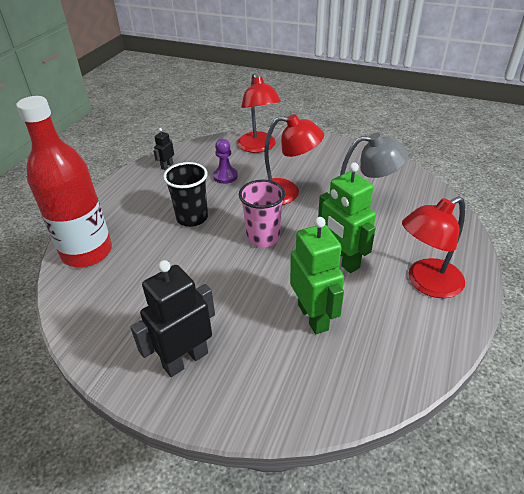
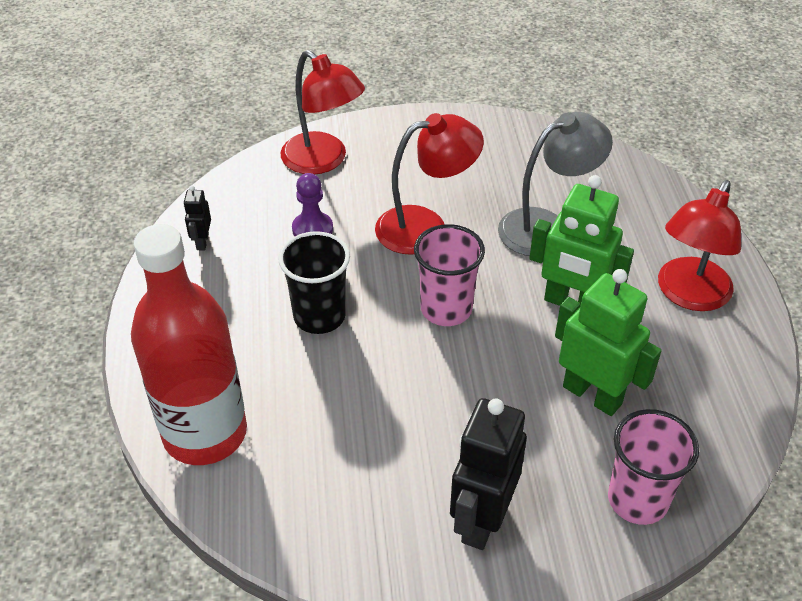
camera: 30 degrees left, 5 degrees up
none -> pink cup [608,409,699,525]

